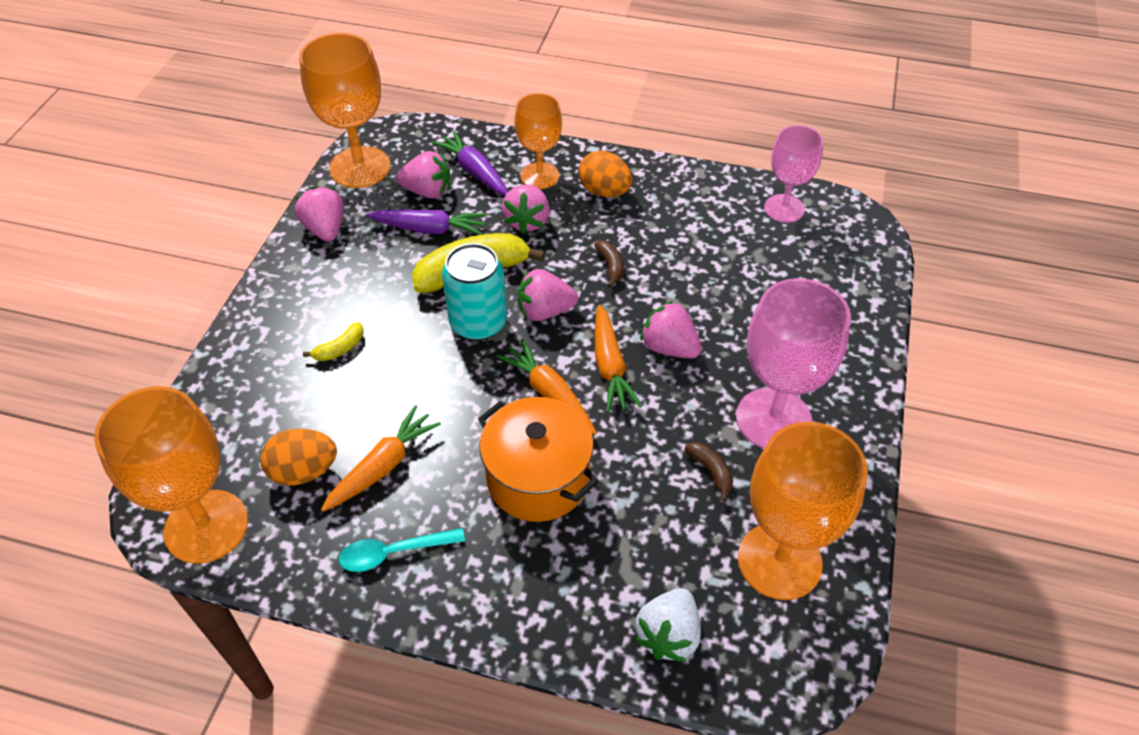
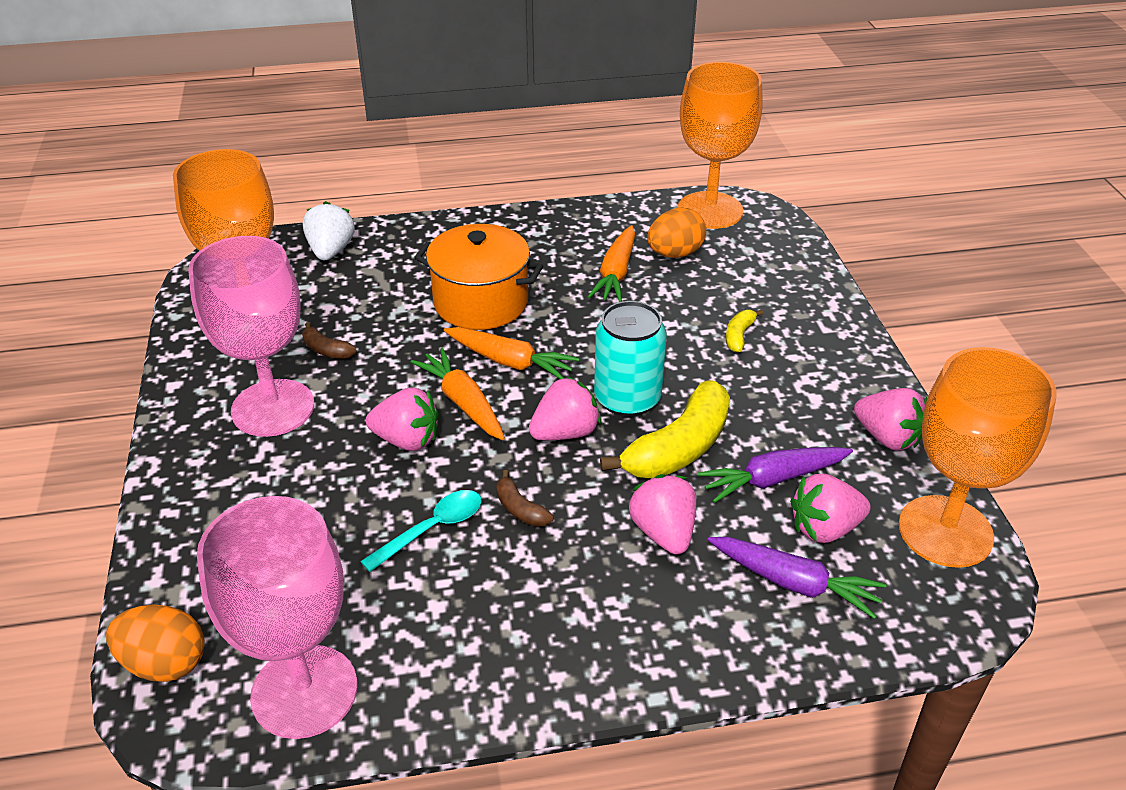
camera: 155 degrees right, 10 degrees down
turquoise spoon [339,528,465,572] -> turquoise spoon moved to [360,490,481,572]
orange goblet [514,93,562,189] -> none
orange egg [578,150,632,197] -> orange egg moved to [106,605,204,682]
pink goblet [764,125,823,223] -> pink goblet [197,496,357,739], size x1.58

